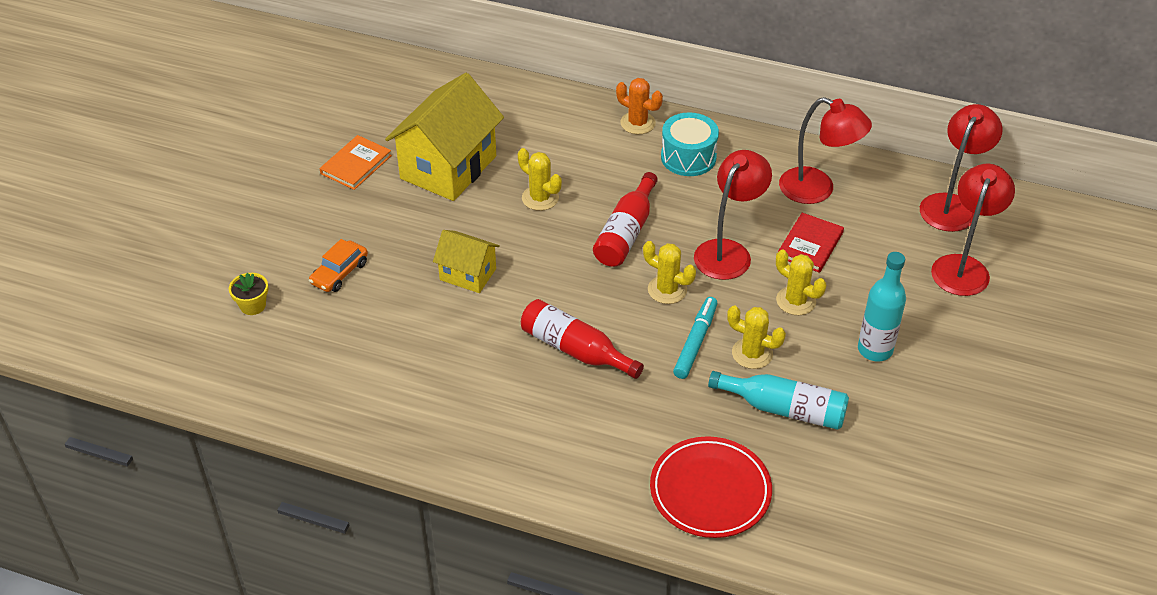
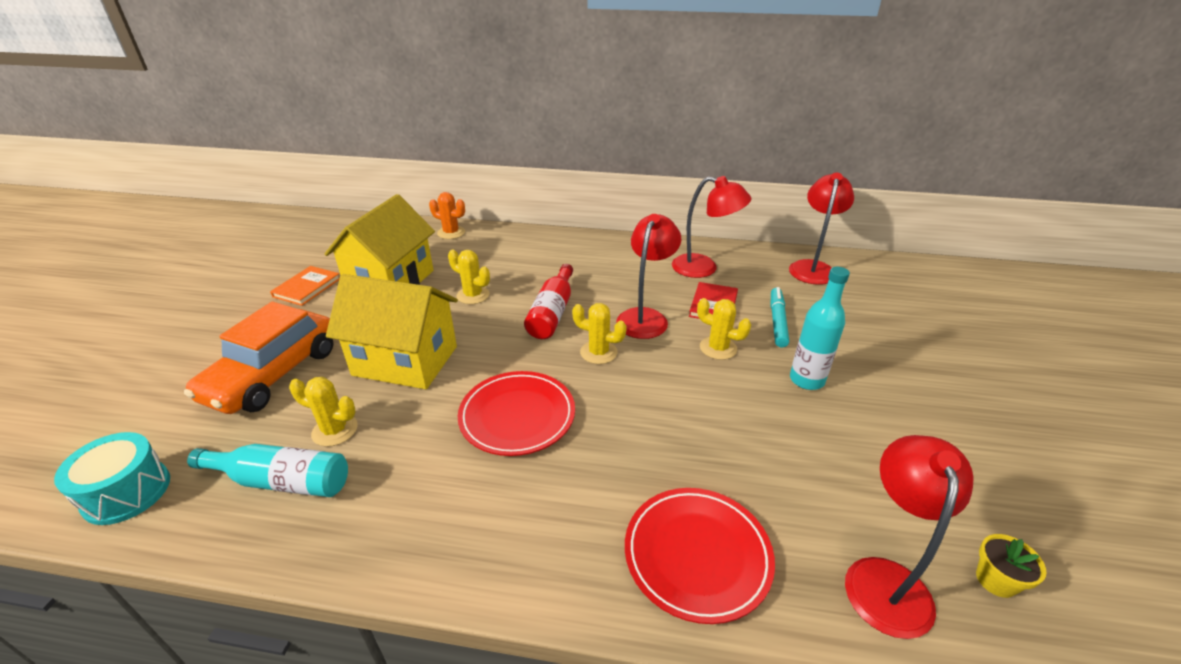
camera: 10 degrees left, 10 degrees down
yellow flower pot [229,273,268,315] -> yellow flower pot moved to [976,534,1047,598]
orange car [309,239,368,292] -> orange car [184,302,333,414], size x2.12
yellow house [433,230,500,293] -> yellow house [326,274,458,389], size x1.86
red bottle [521,299,644,379] -> red plate [458,371,575,456]
orange cactus [616,78,663,134] -> orange cactus moved to [429,192,465,239]
turquoise drum [661,112,719,176] -> turquoise drum moved to [54,432,170,525]
turquoise marker [673,297,718,379] -> turquoise marker moved to [770,287,789,347]
turquoise bottle [708,371,849,430] -> turquoise bottle moved to [187,444,348,497]
yellow cactus [727,306,786,369] -> yellow cactus moved to [289,377,358,447]
red lamp [931,164,1015,296] -> red lamp moved to [845,435,974,639]

